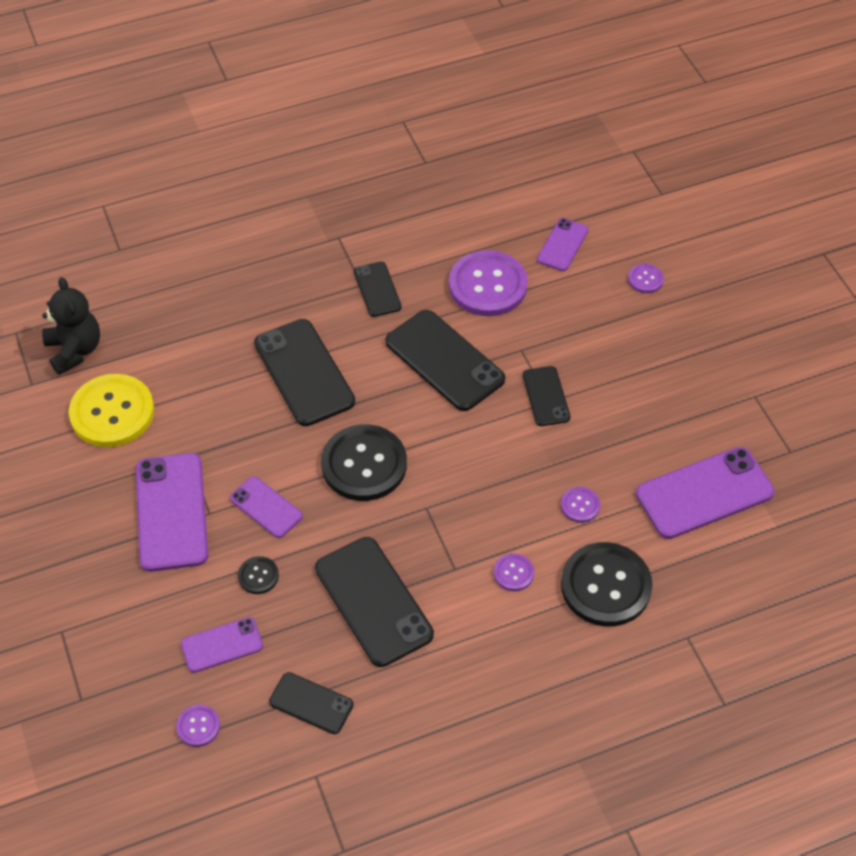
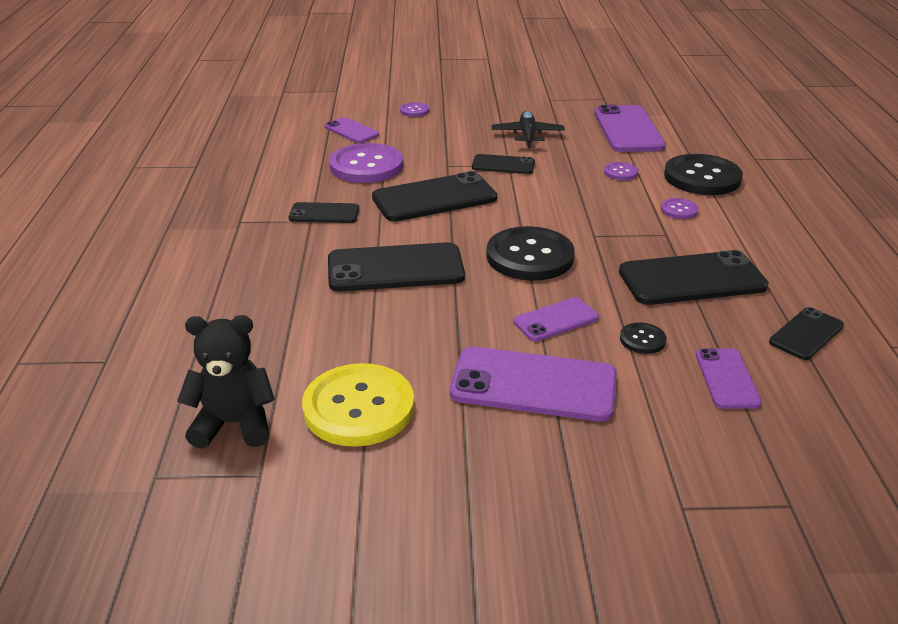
camera: 70 degrees left, 20 degrees down
purple button [176,705,220,747] -> none
none -> black plane [492,111,565,148]

